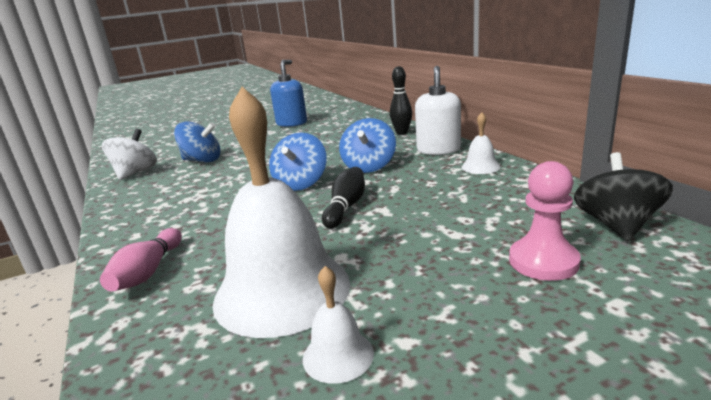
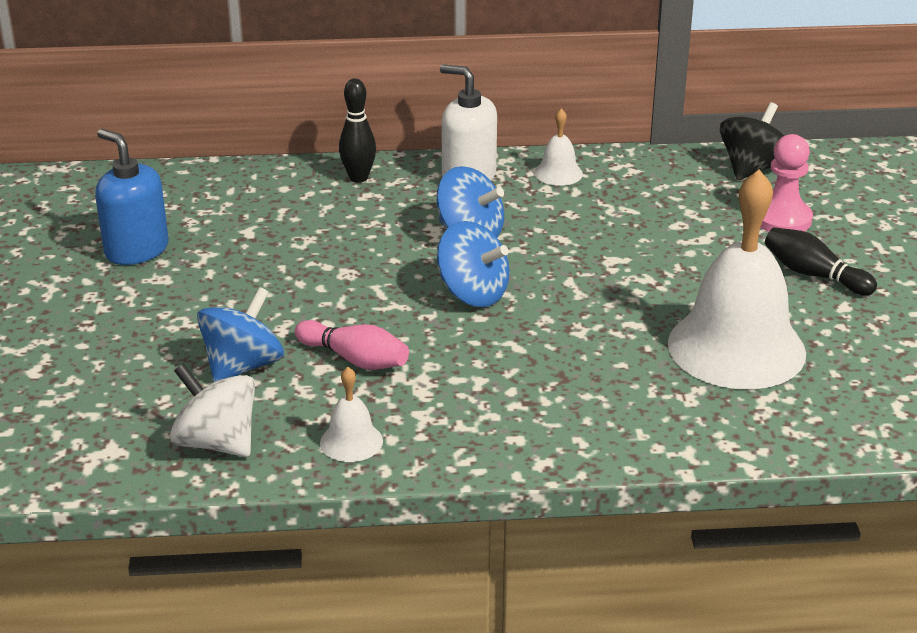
camera: 70 degrees left, 10 degrees up
pink bowling pin [100,228,182,292] -> pink bowling pin moved to [295,320,409,370]
white bell [303,266,374,384] -> white bell moved to [320,367,383,462]
black bowling pin [322,167,365,229] -> black bowling pin moved to [765,227,877,295]
black spinning top [574,152,673,241] -> black spinning top turned 90 degrees clockwise [720,102,784,180]

